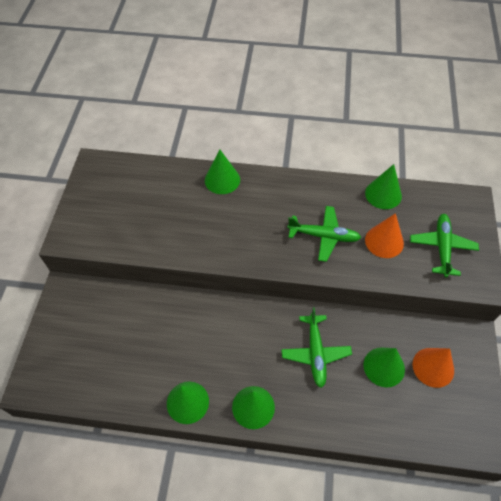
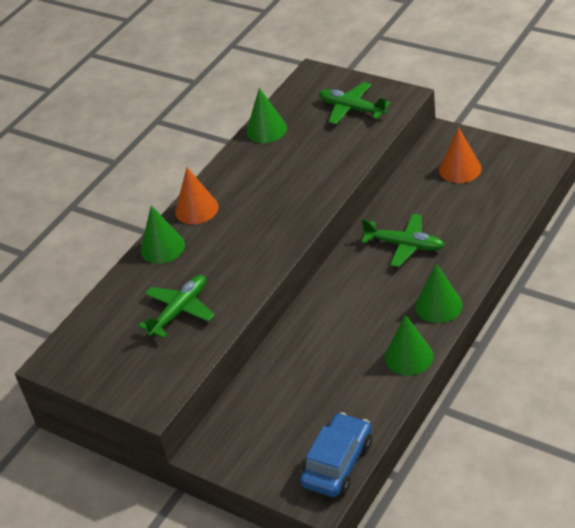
camera: 60 degrees left, 15 degrees down
green plane [288,206,361,262] -> green plane moved to [138,275,215,338]
green cone [364,348,405,387] -> none
orange cone [365,213,404,258] -> orange cone moved to [175,167,219,224]
none -> blue car [300,412,372,497]

